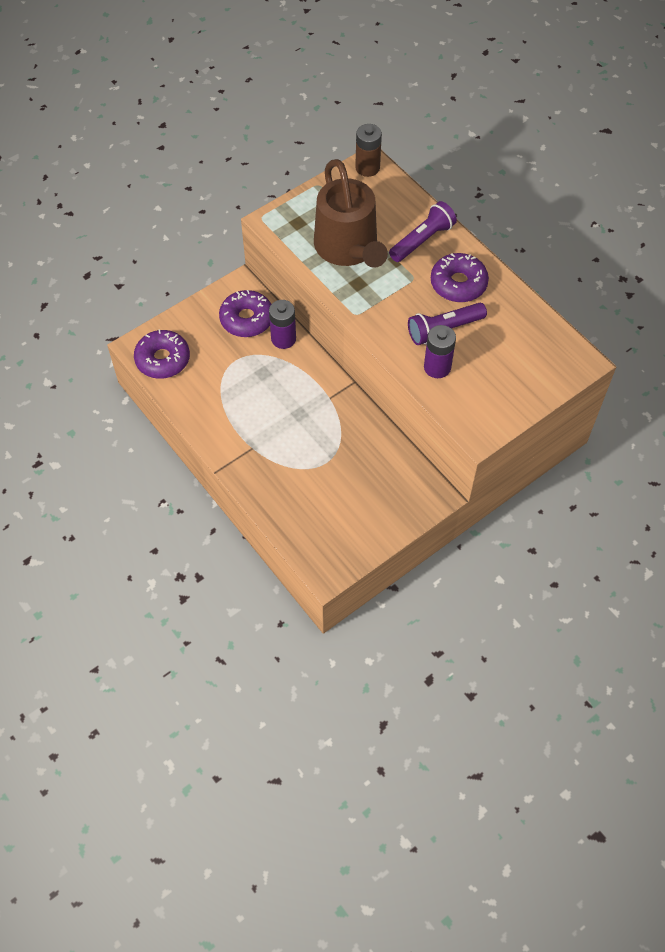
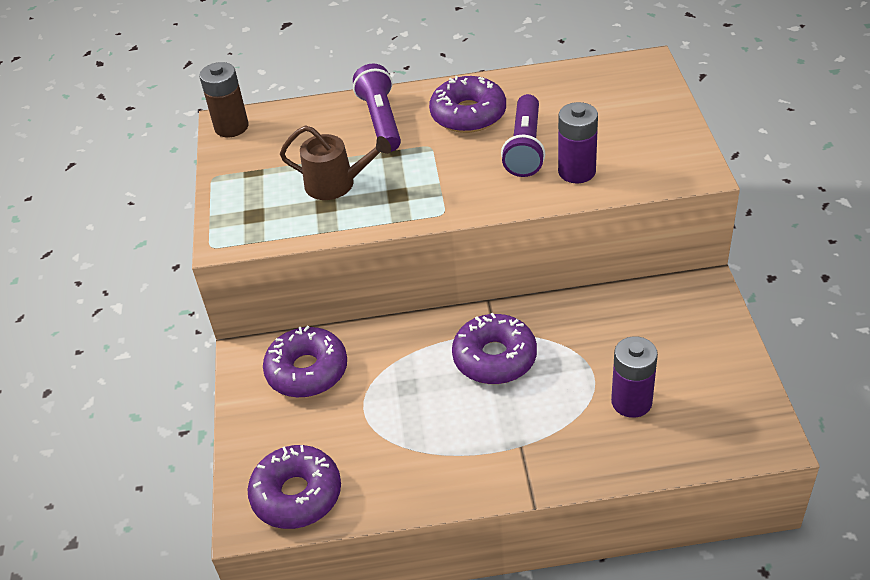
camera: 55 degrees left, 15 degrees down
purple battery [269,300,296,349] -> purple battery moved to [611,336,658,418]
brown watering can [314,159,388,268] -> brown watering can [280,126,391,200], size x0.54
none -> purple donut [452,313,537,384]

